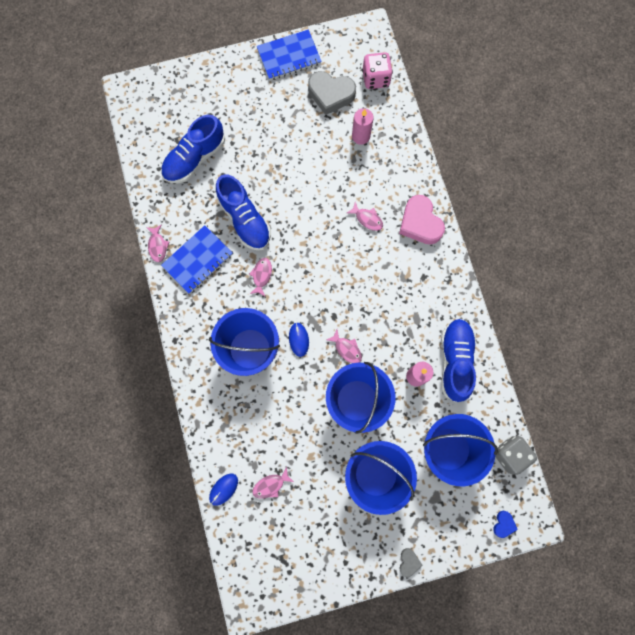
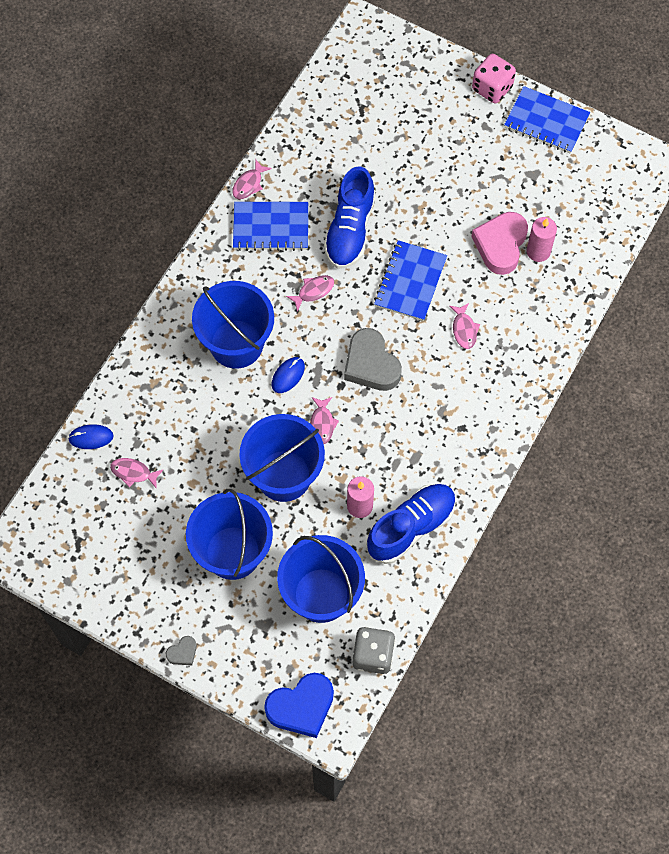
camera: 45 degrees right, 10 degrees down
blue shoe [161,115,225,183] -> none
grey heart [308,71,356,115] -> grey heart moved to [344,328,402,391]
pink dice [362,52,393,89] -> pink dice moved to [472,54,516,103]
pink heart [399,195,445,245] -> pink heart moved to [471,212,528,275]
blue heart [493,511,518,538] -> blue heart [264,673,334,738], size x2.12
none -> blue notebook [374,240,447,321]

